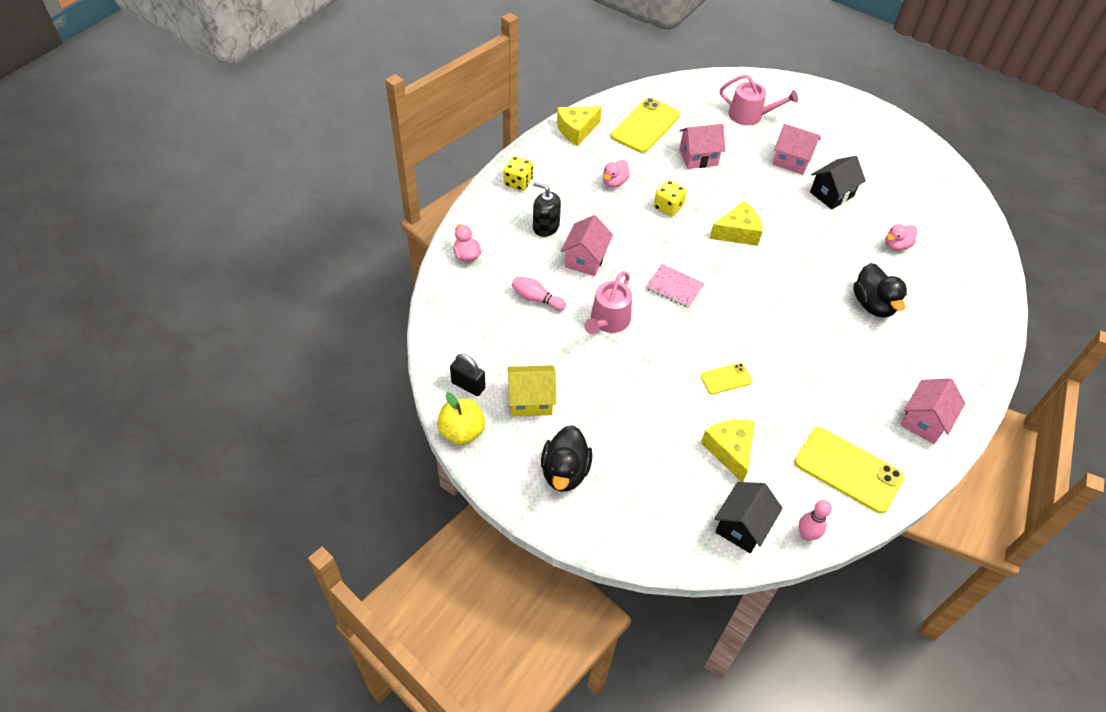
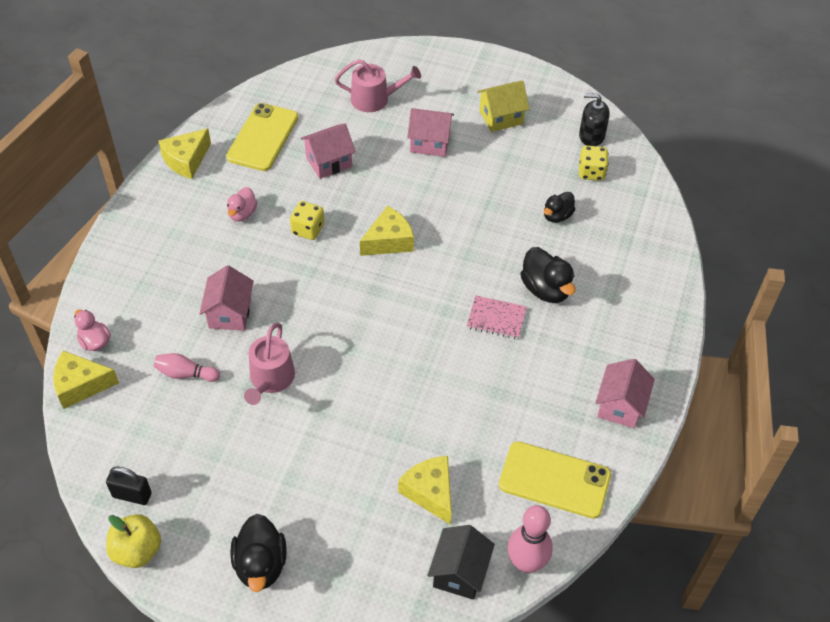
camera: 15 degrees left, 0 degrees up
yellow dice [504,156,533,191] -> yellow dice moved to [579,146,609,181]
yellow house [508,365,556,416] -> yellow house moved to [477,81,529,132]
black soap dispenser [533,182,561,237] -> black soap dispenser moved to [579,93,610,146]
pink notebook [646,264,705,308] -> pink notebook moved to [467,295,527,339]
yellow phone [701,363,752,394] -> none
pink bowling pin [798,500,832,541] -> pink bowling pin [508,505,553,573], size x1.58
black house [810,156,866,209] -> none
pink duck [885,224,917,251] -> black duck [544,192,575,223]
none -> yellow cheese [53,351,119,409]

